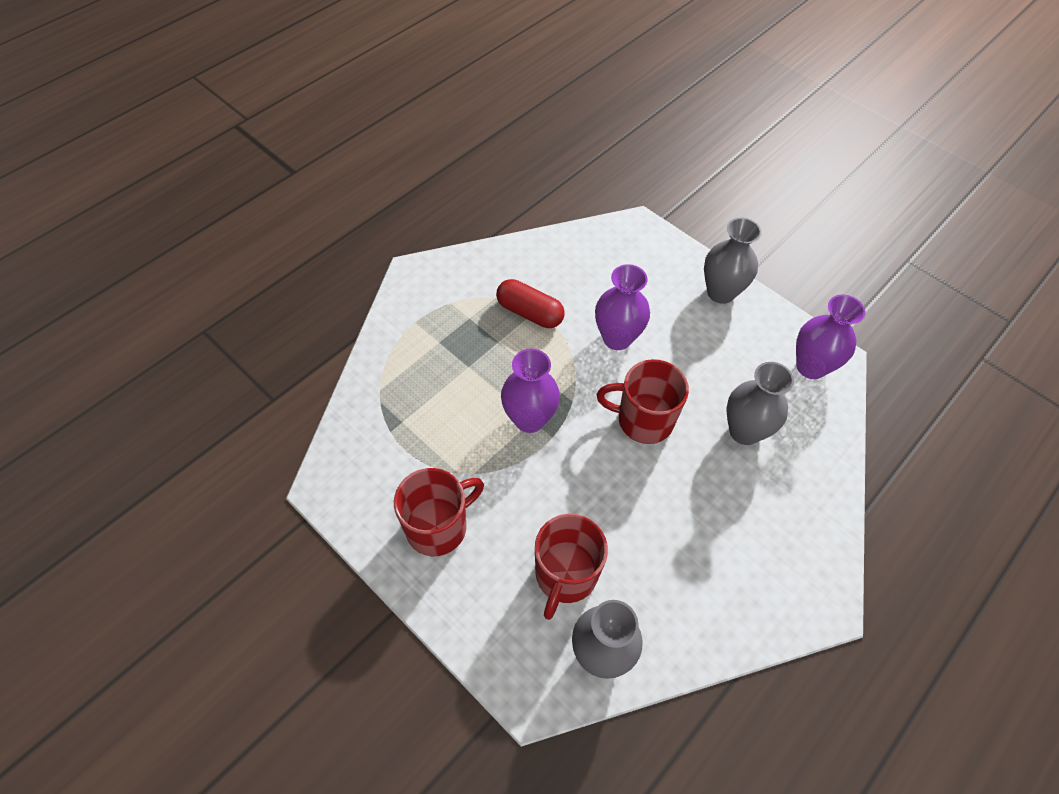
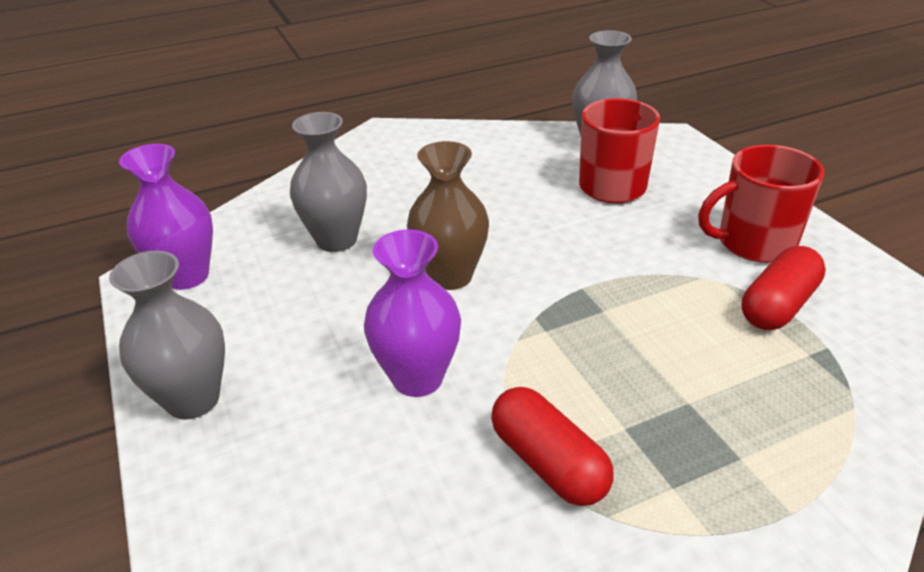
camera: 155 degrees left, 20 degrees down
purple vase [501,349,560,433] -> none
red mug [597,359,689,444] -> brown vase [407,141,489,290]
none -> red capsule [742,246,826,330]

